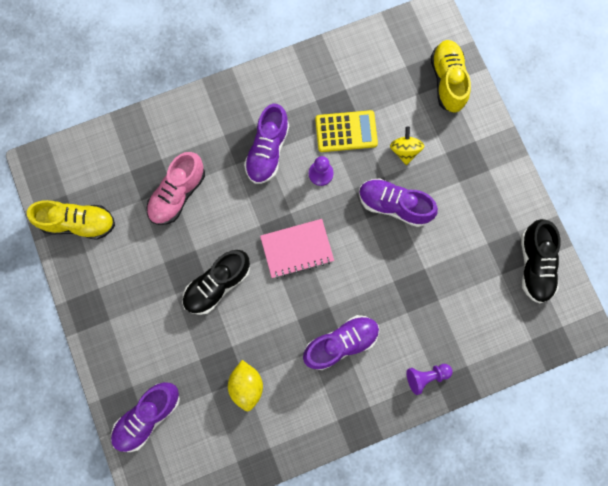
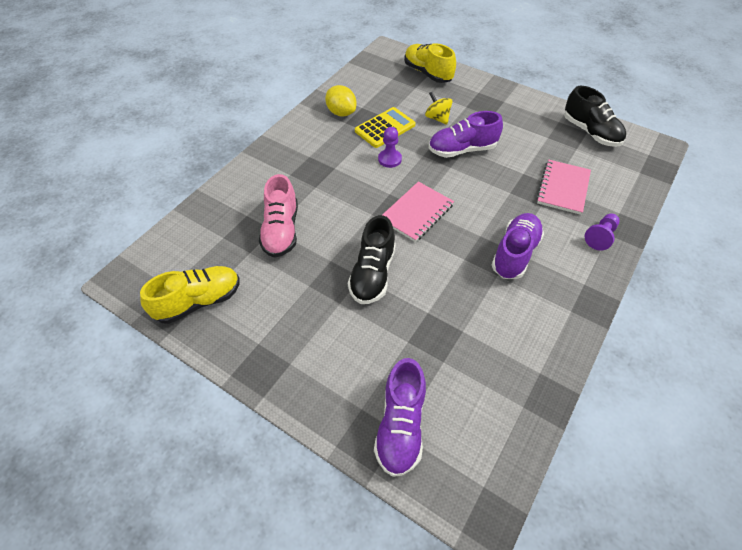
camera: 35 degrees left, 25 degrees down
yellow lemon [228,360,263,412] -> yellow lemon moved to [325,85,357,116]
purple shoe [244,104,289,184] -> none
none -> pink notebook [536,160,591,215]

